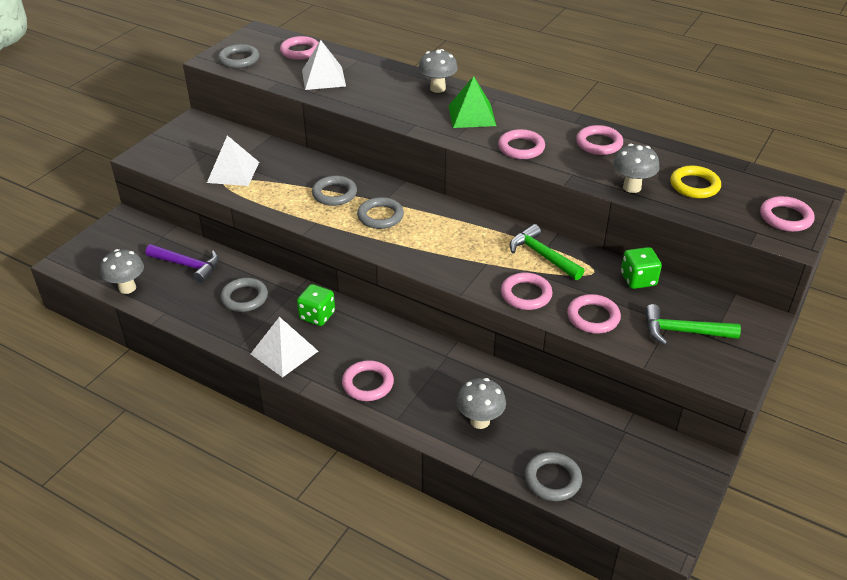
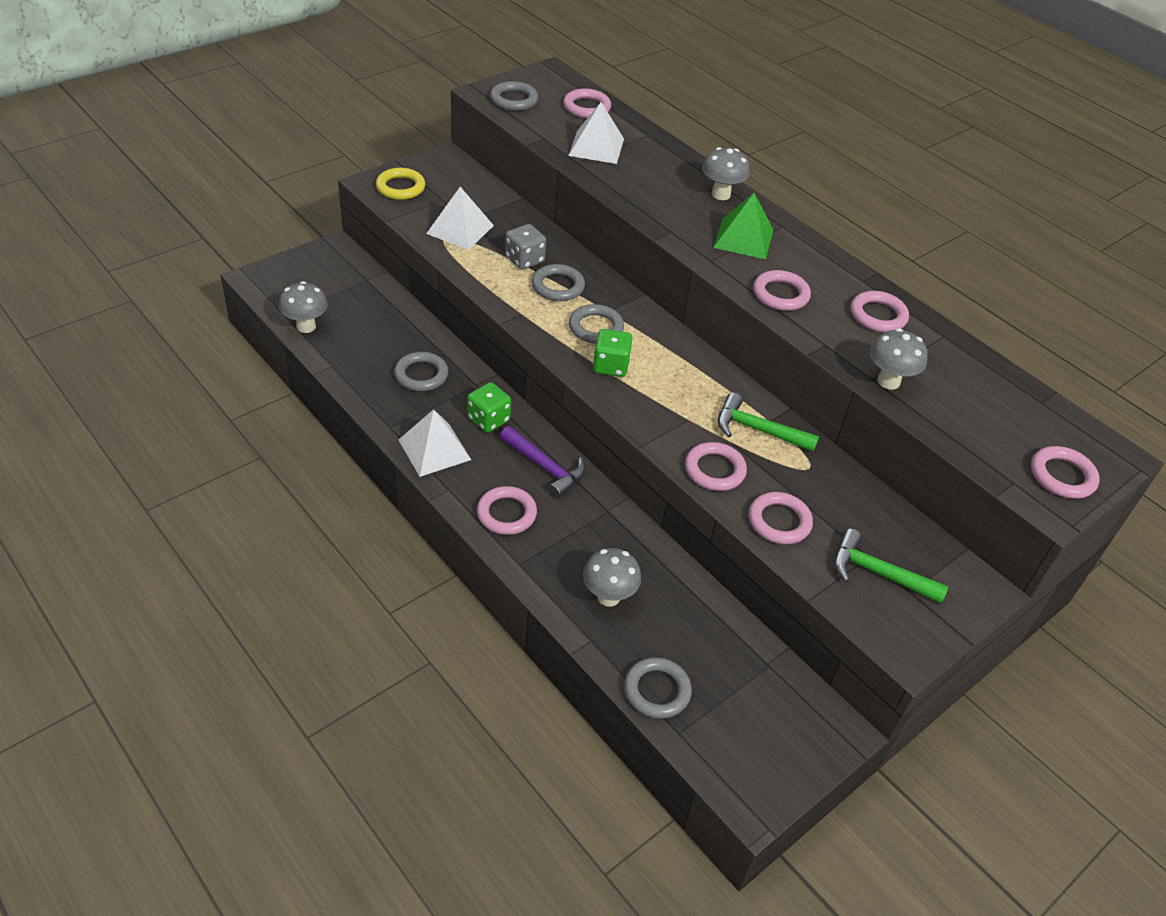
camera: 15 degrees right, 5 degrees up
purple hammer [146,244,219,283] -> purple hammer moved to [500,426,585,498]
green hammer [510,224,584,280] -> green hammer turned 45 degrees counterclockwise [718,392,819,452]
green dice [621,247,662,289] -> green dice moved to [593,329,633,377]
yellow ring [670,166,721,198] -> yellow ring moved to [376,168,425,200]
none -> grey dice [505,224,546,270]

